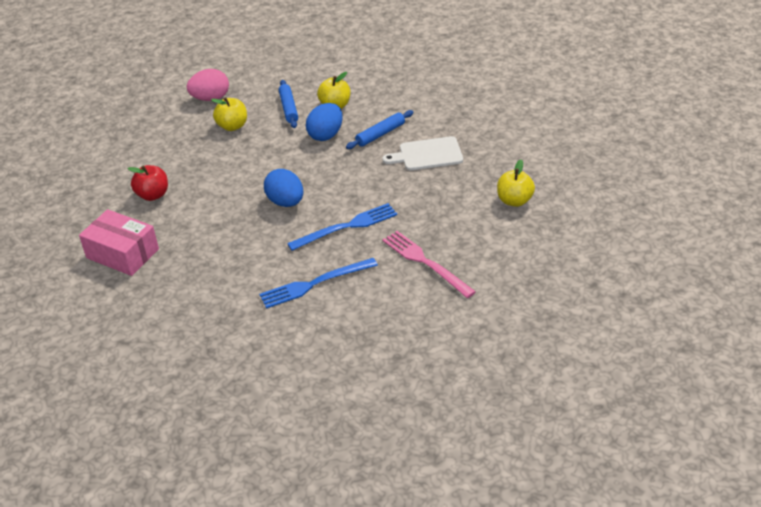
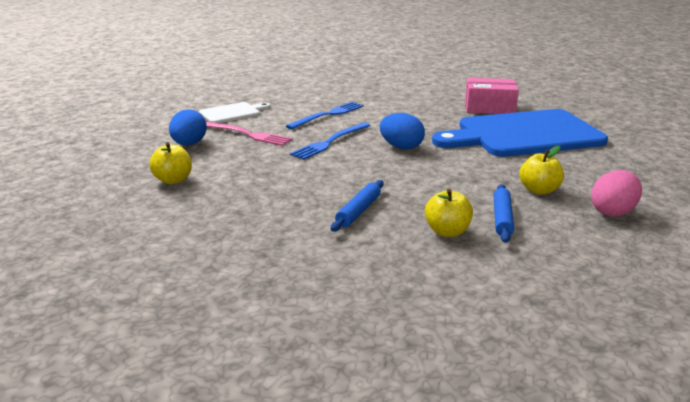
camera: 155 degrees right, 15 degrees down
red apple [127,165,168,201] -> blue cutting board [432,109,608,157]
blue rolling pin [279,80,298,128] -> blue rolling pin turned 45 degrees clockwise [494,184,514,243]
blue egg [306,103,343,141] -> blue egg moved to [169,109,207,145]
white cutting board [383,136,463,170] -> white cutting board moved to [199,102,270,123]

